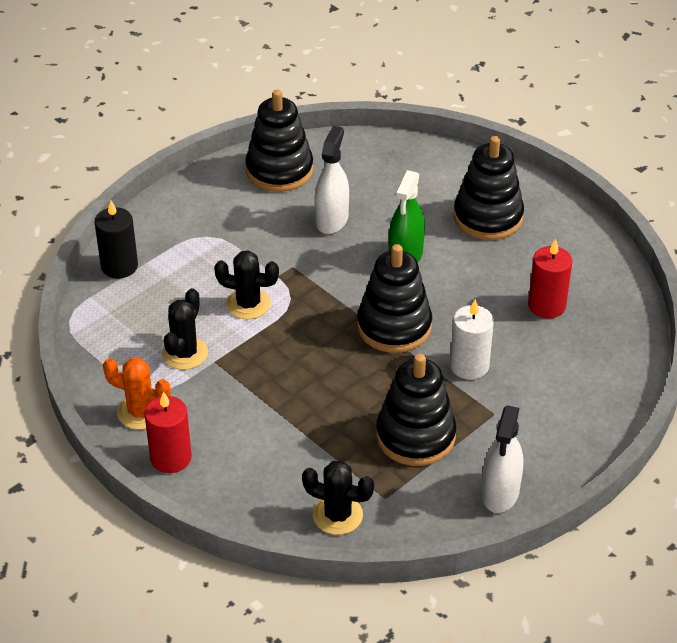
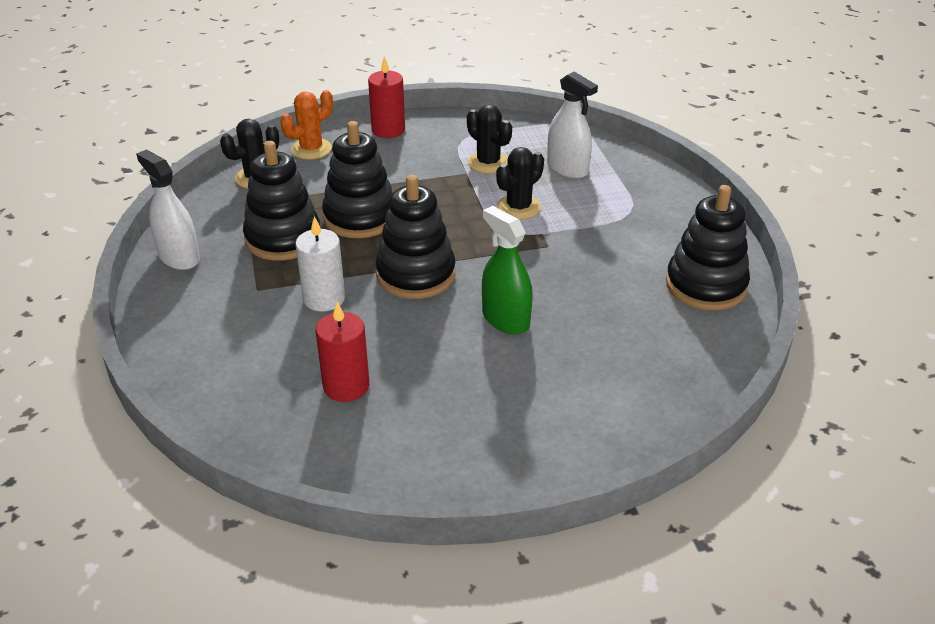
camera: 120 degrees right, 5 degrees down
black candle [95,200,138,278] -> none
orange cactus [103,358,171,430] -> orange cactus moved to [280,90,333,160]
white spray bottle [314,126,349,234] -> white spray bottle moved to [547,72,598,179]
black stacking toy [454,136,524,240] -> black stacking toy moved to [322,121,392,238]

